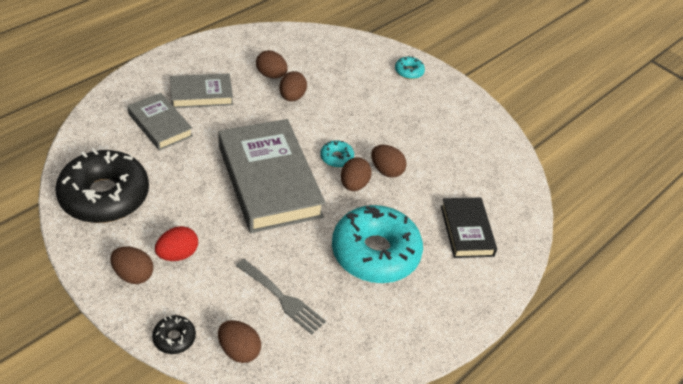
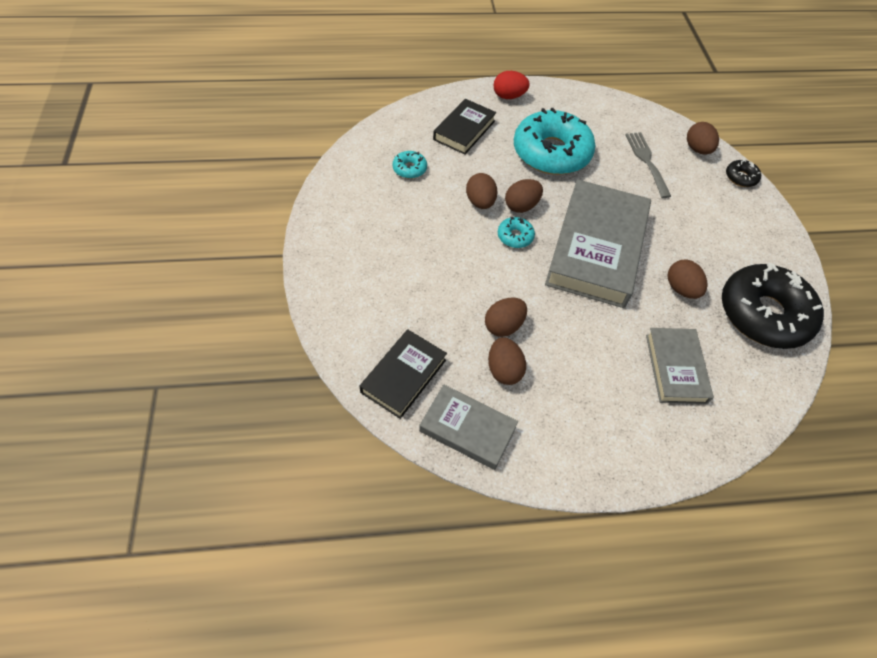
camera: 140 degrees left, 10 degrees up
brown egg [110,246,153,284] -> brown egg moved to [668,260,707,299]
red egg [155,226,198,261] -> red egg moved to [493,71,530,99]
grey book [170,74,233,108] -> grey book moved to [419,385,518,470]
turquoise donut [395,56,425,79] -> turquoise donut moved to [393,151,427,179]
none -> black book [360,329,447,419]

